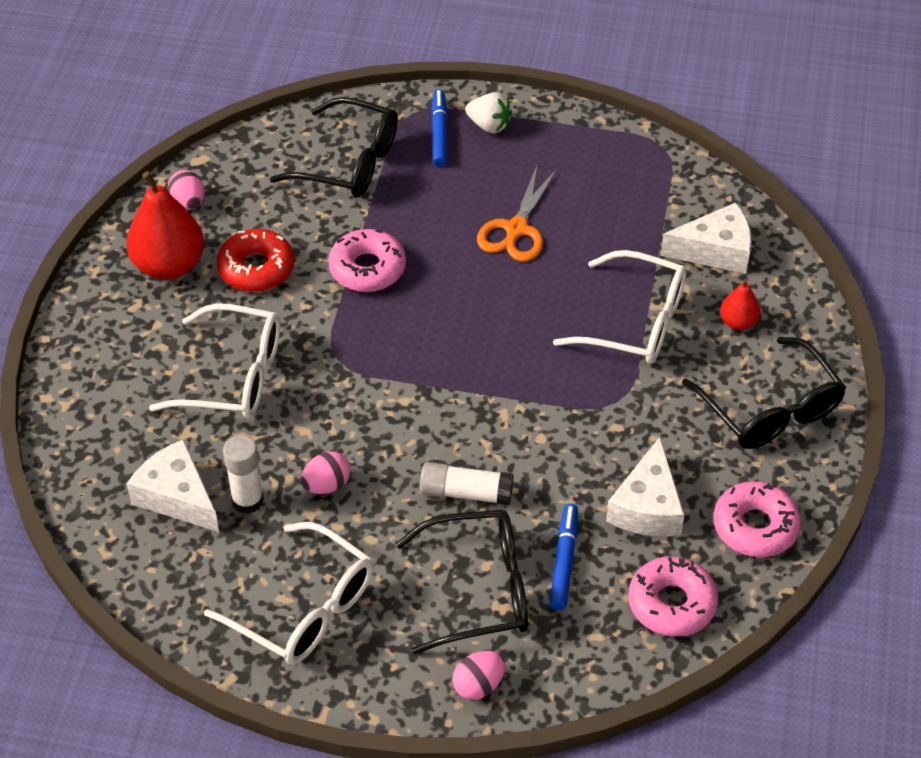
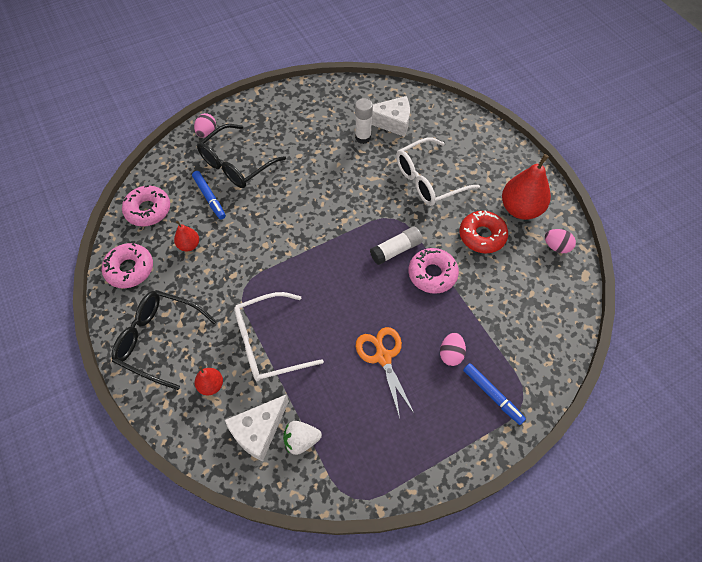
camera: 140 degrees right, 10 degrees up
white glasses [204,522,374,665] -> none
black glasses [270,97,398,198] -> none
pink egg [301,451,351,494] -> pink egg moved to [440,332,466,366]
white glue stick [420,462,514,505] -> white glue stick moved to [370,227,423,265]
white strawberry [465,92,512,134] -> white strawberry moved to [283,421,322,455]
white cheese [606,437,685,536] -> red pear [174,221,199,251]

